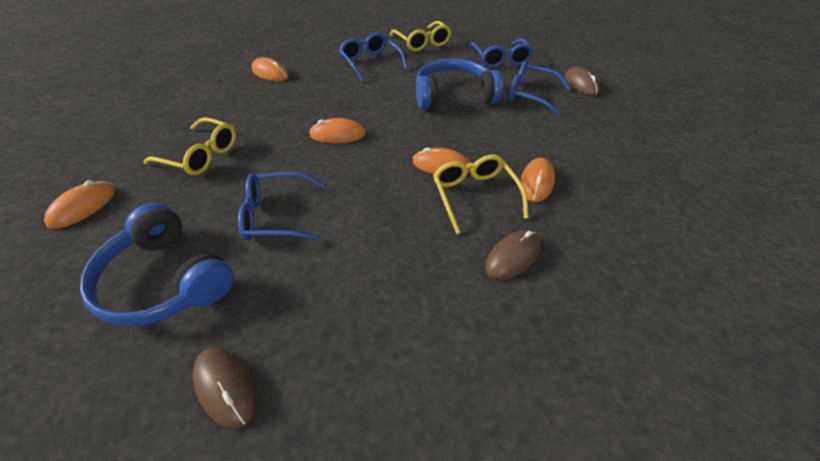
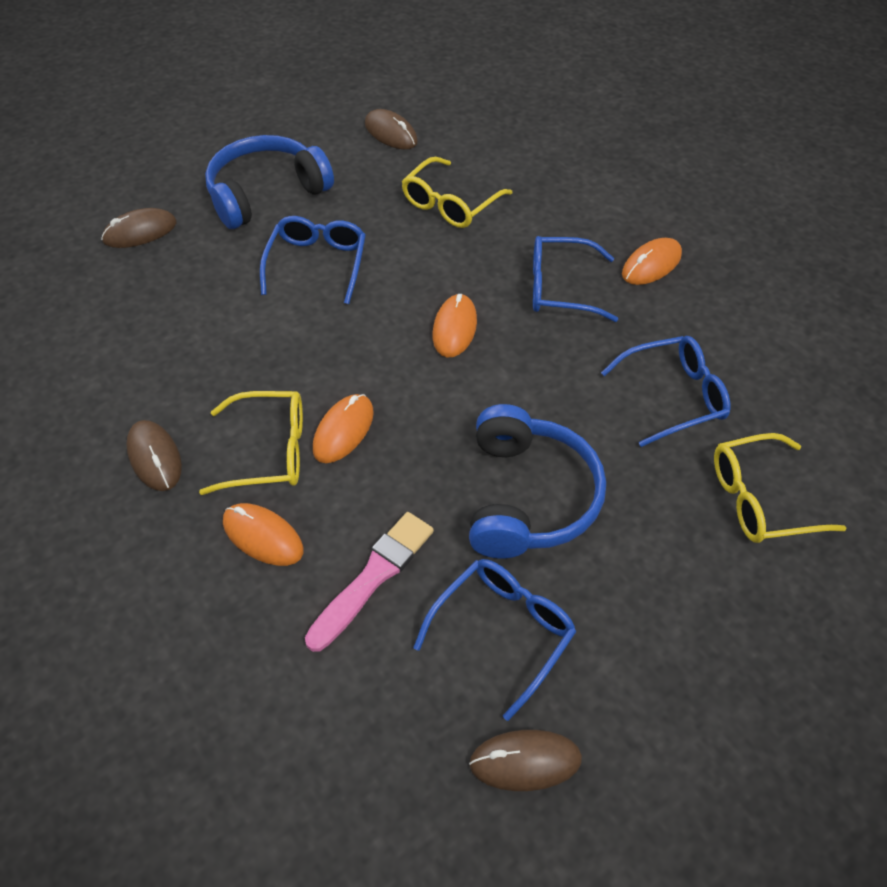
camera: 105 degrees right, 5 degrees up
orange mouse [44,180,115,229] -> brown mouse [365,109,418,149]
blue glasses [469,39,533,68] -> blue glasses moved to [533,236,618,322]
none -> pink brush [305,512,434,652]

